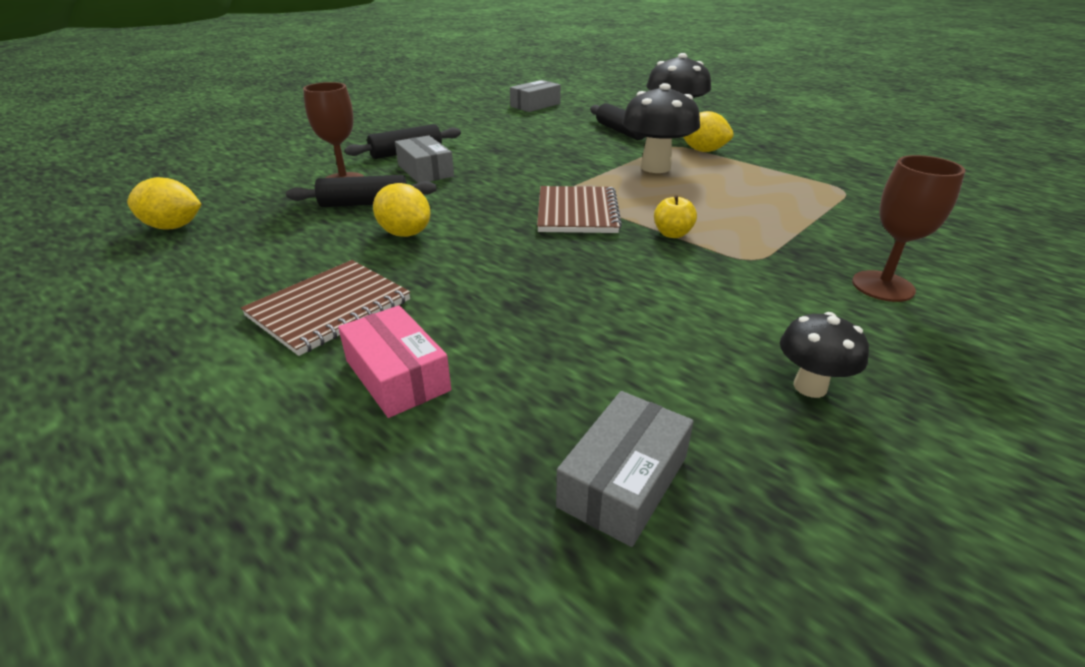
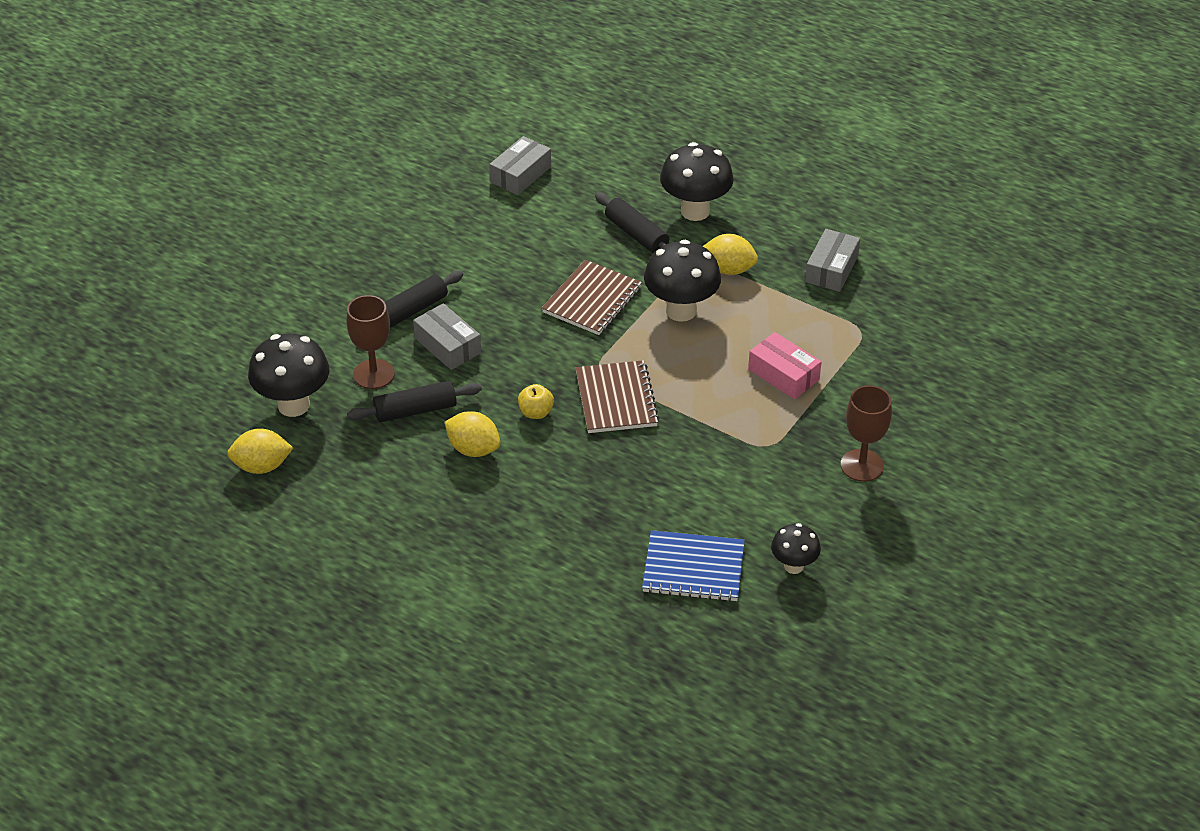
camera: 10 degrees left, 10 degrees up
brown notebook [241,260,410,356] -> brown notebook moved to [542,260,642,335]
pink box [338,305,451,418] -> pink box moved to [748,332,821,399]
grey box [556,391,694,547] -> grey box moved to [805,229,860,292]
yellow apple [654,195,697,238] -> yellow apple moved to [518,384,554,419]
none -> black mushroom [248,334,329,417]
none -> blue notebook [642,530,745,602]

